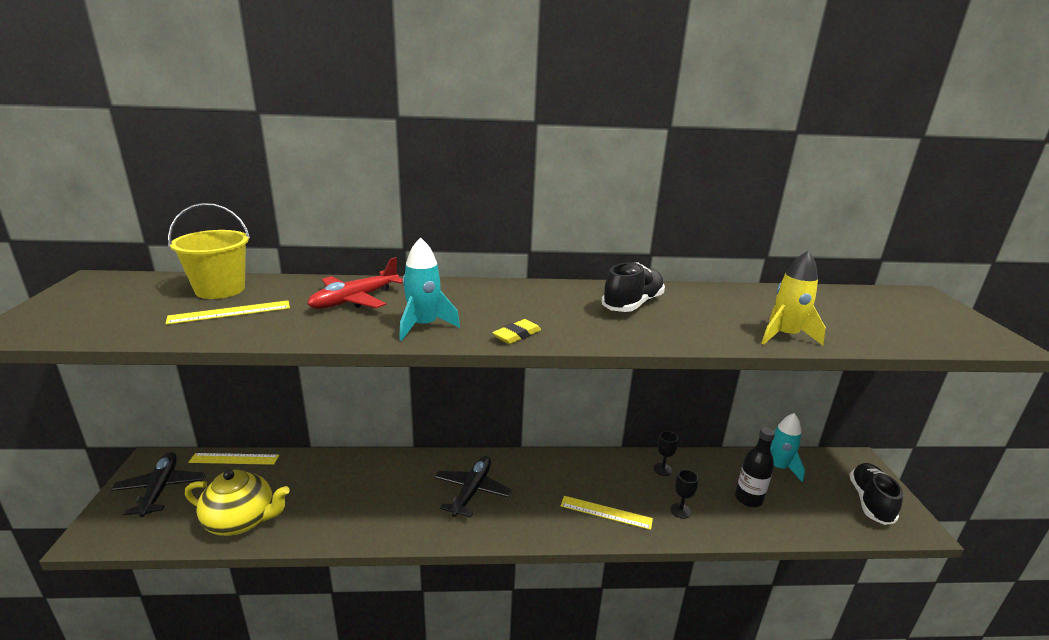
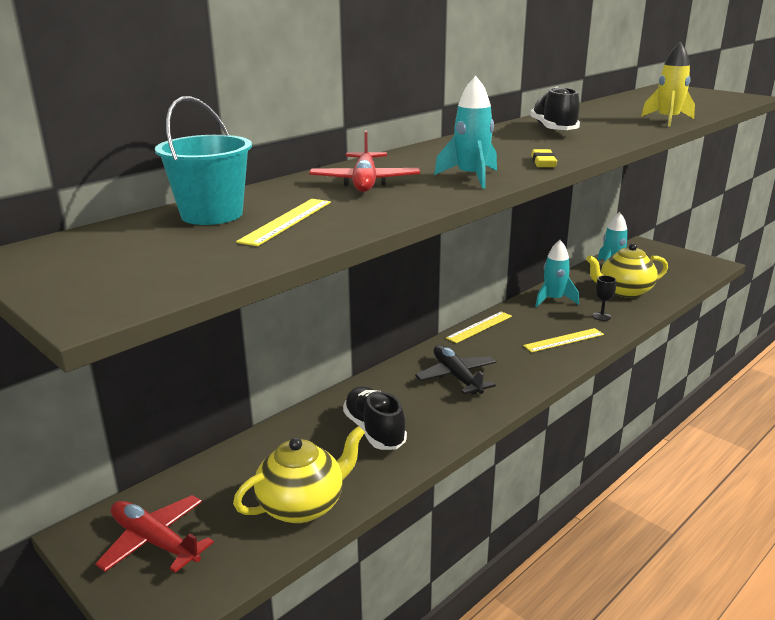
camera: 40 degrees left, 0 degrees up
black plane [111,452,205,517] -> red plane [95,495,214,573]
yellow bucket [168,203,250,299] -> turquoise bucket [155,96,252,225]
yellow ruler [188,453,279,465] -> yellow ruler moved to [446,311,512,343]
black goblet [653,431,678,476] -> turquoise rocket [535,240,579,307]
black bottle [735,427,775,507] -> yellow teapot [586,243,668,298]
black shoe [849,463,903,525] -> black shoe moved to [343,387,407,450]

